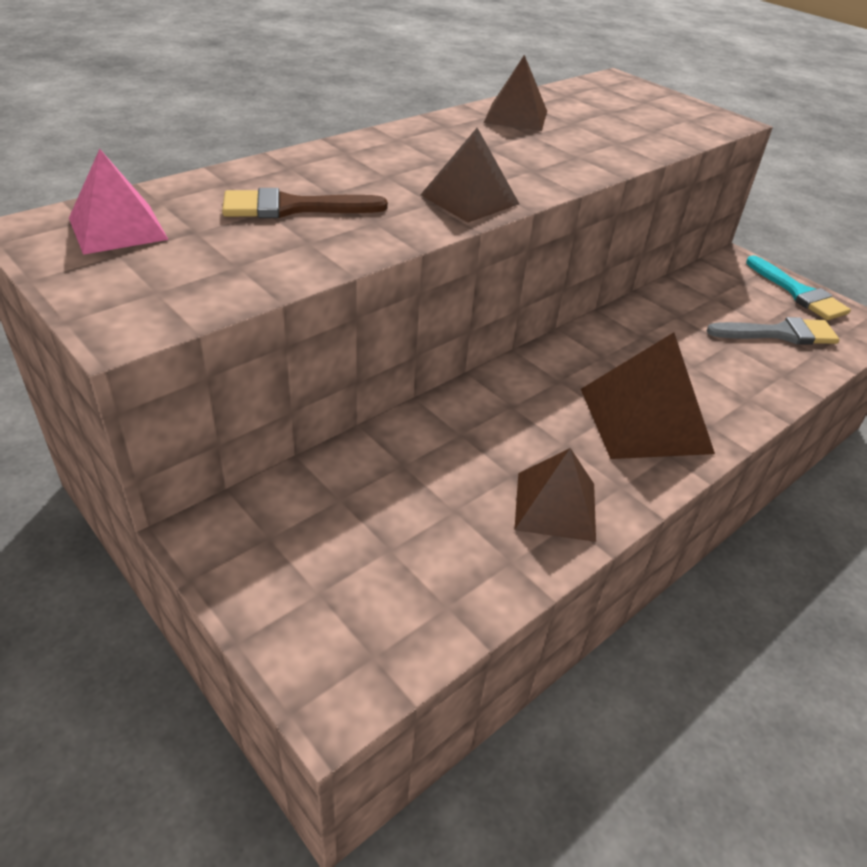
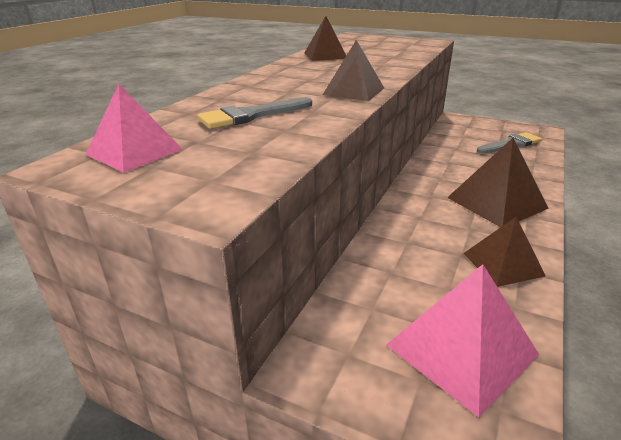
camera: 20 degrees left, 10 degrees down
brown brush [222,188,388,218] -> grey brush [197,97,312,129]
turquoise brush [746,255,851,320] -> none
none -> pink pyramid [386,264,539,417]

